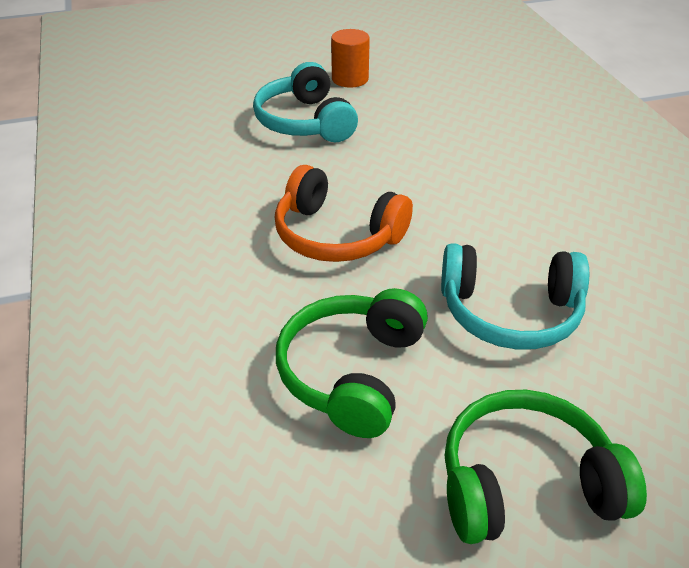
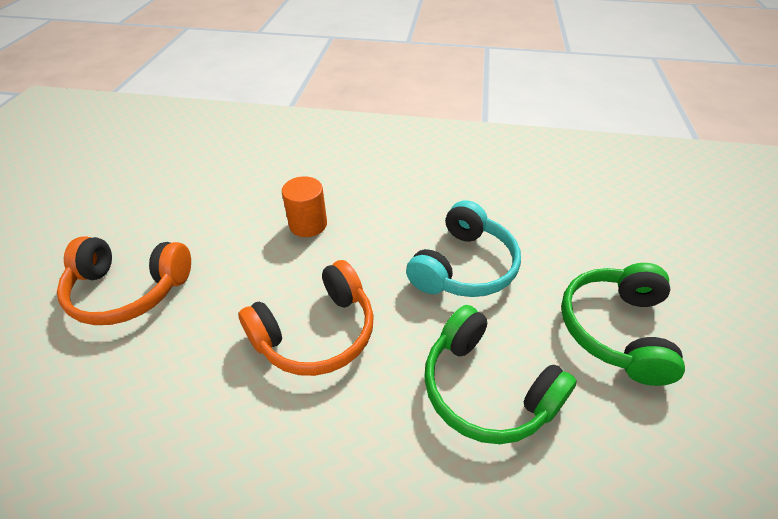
camera: 65 degrees left, 5 degrees up
turquoise headphones [253,62,358,142] -> orange headphones [57,236,191,325]
orange cylinder [331,29,370,87] -> orange cylinder moved to [282,176,327,237]

